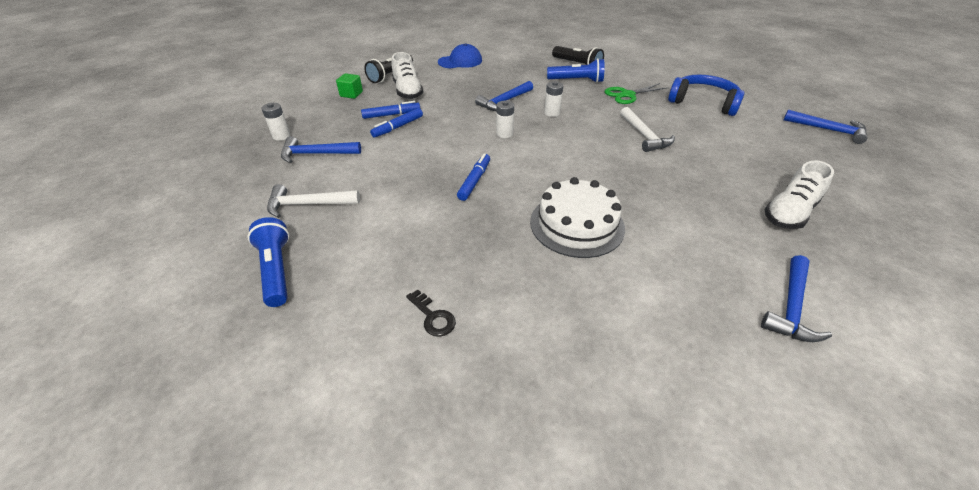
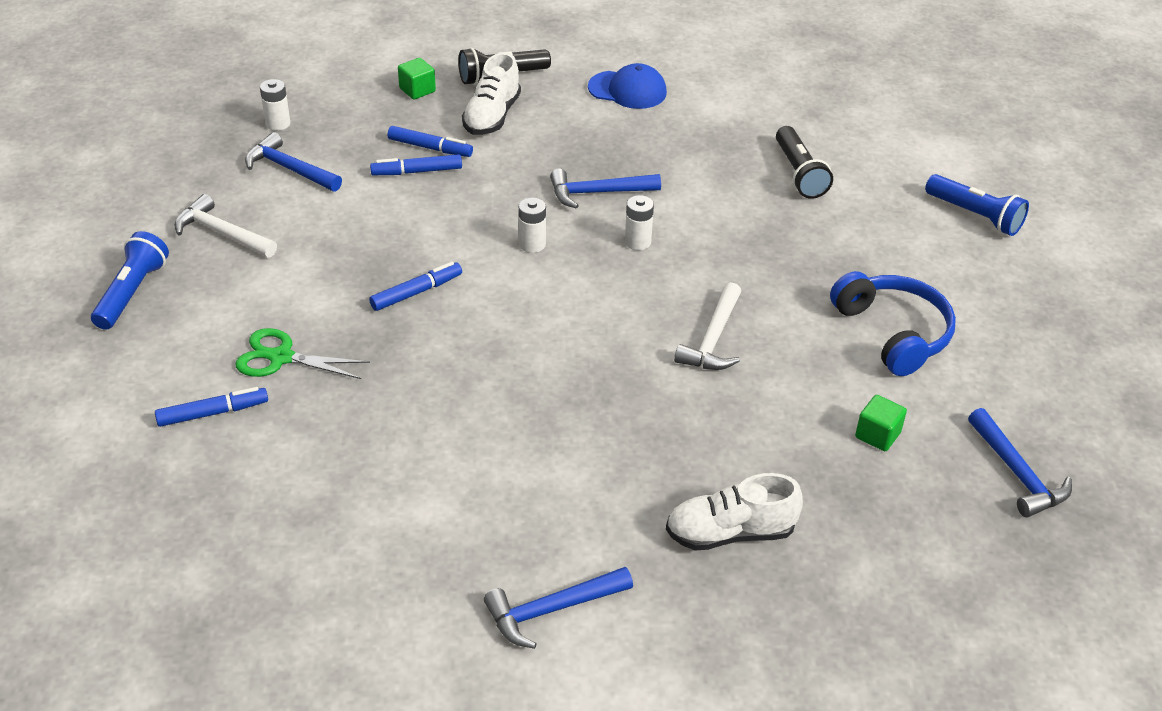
camera: 35 degrees right, 0 degrees up
black key [406,290,456,337] -> blue marker [155,387,268,427]
white cake [530,177,625,258] -> none
blue flashlight [547,58,605,83] -> blue flashlight moved to [925,174,1029,236]
green scissors [604,83,669,104] -> green scissors moved to [235,328,370,379]
none -> green cube [855,395,907,451]

